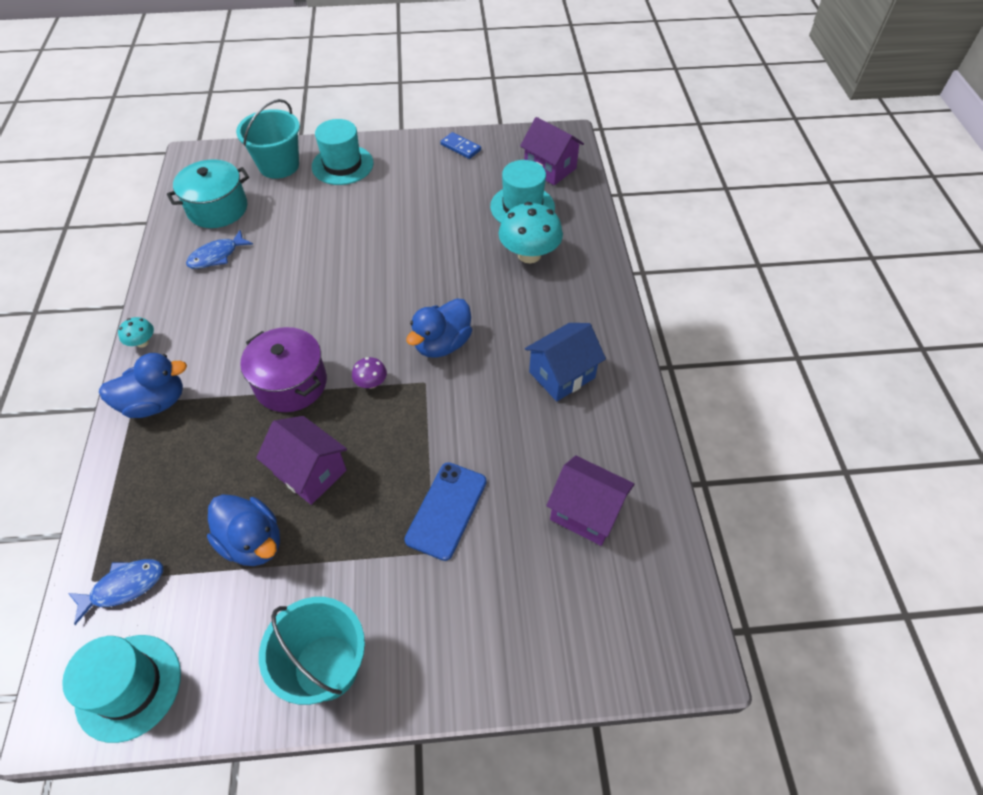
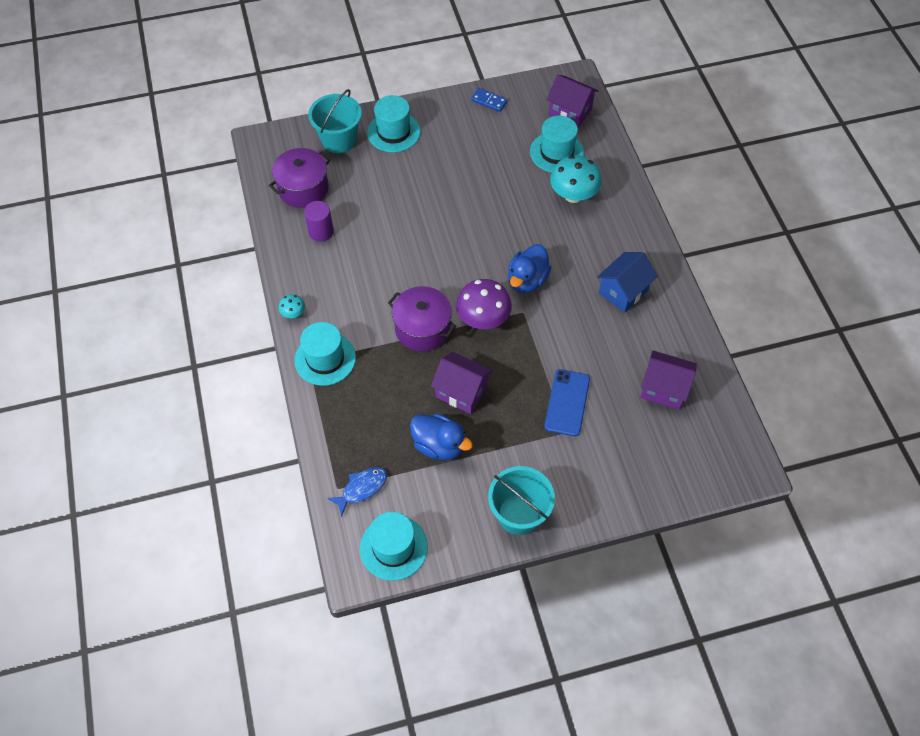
camera: 10 degrees left, 5 degrees up
blue duck [99,353,187,418] -> turquoise hat [294,322,356,386]
turquoise pot [167,159,249,228] -> purple pot [269,148,331,208]
blue fish [186,230,253,269] -> purple cylinder [304,201,334,241]
purple mushroom [352,357,387,389] -> purple mushroom [456,279,512,329], size x2.08

